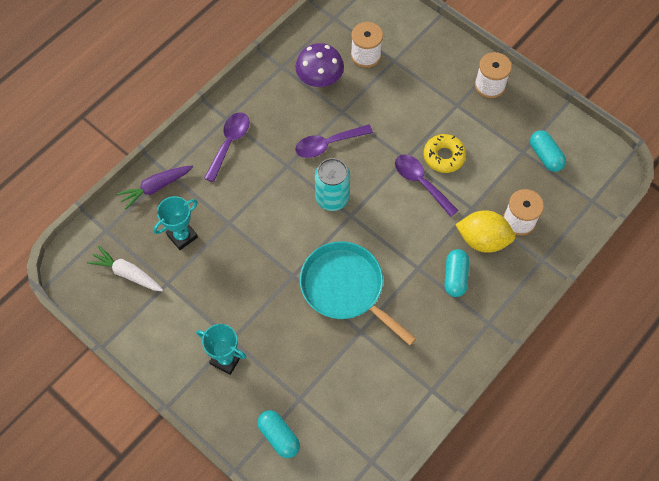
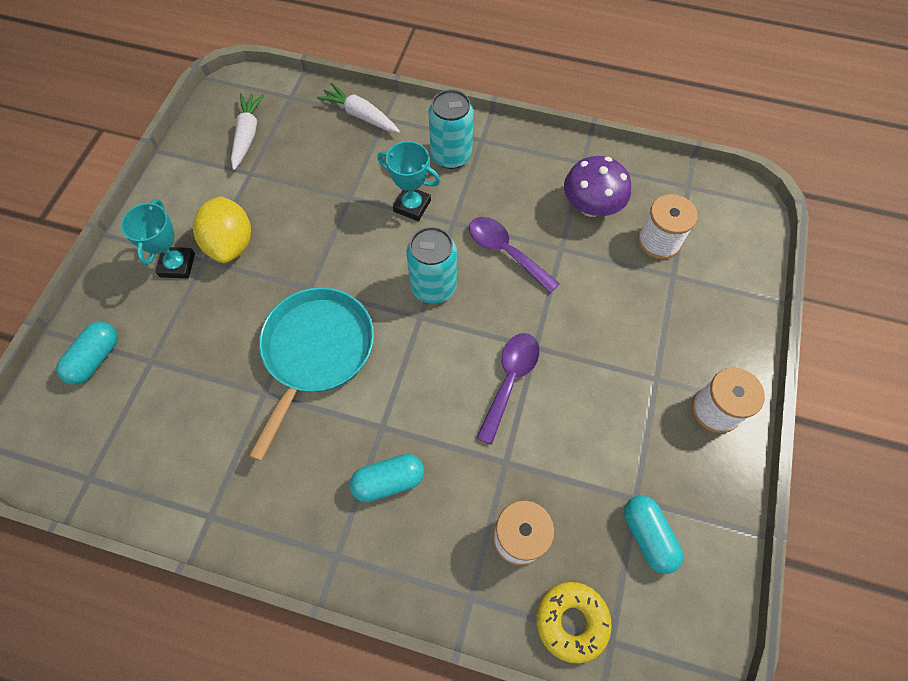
camera: 65 degrees right, 0 degrees up
purple carrot [116,165,193,210] -> white carrot [317,82,400,133]
turquoise trophy [153,196,198,250] -> turquoise trophy moved to [377,141,440,221]
purple spoon [204,112,249,182] -> turquoise can [429,90,474,169]
yellow donut [424,134,466,173] -> yellow donut moved to [537,582,612,664]
yellow lemon [455,210,515,253] -> yellow lemon moved to [193,196,251,263]
turquoise capsule [530,130,566,172] -> turquoise capsule turned 60 degrees counterclockwise [624,495,683,574]

